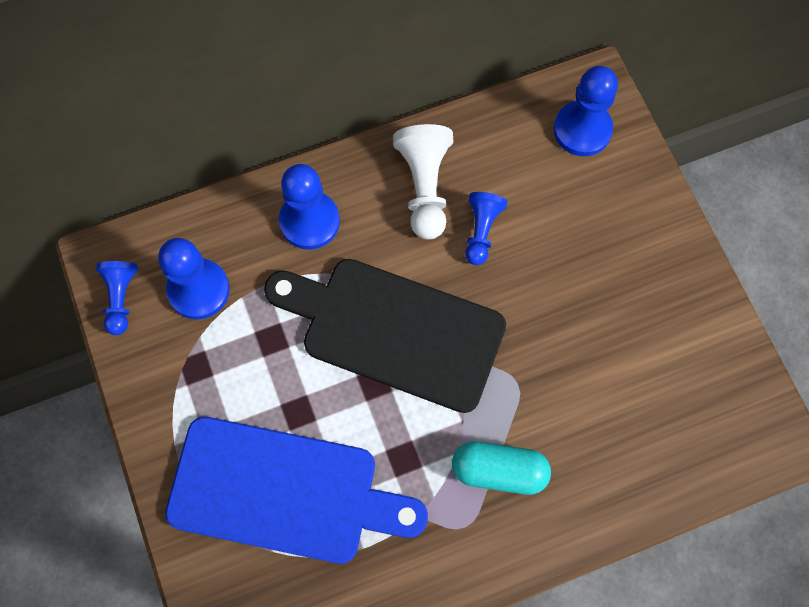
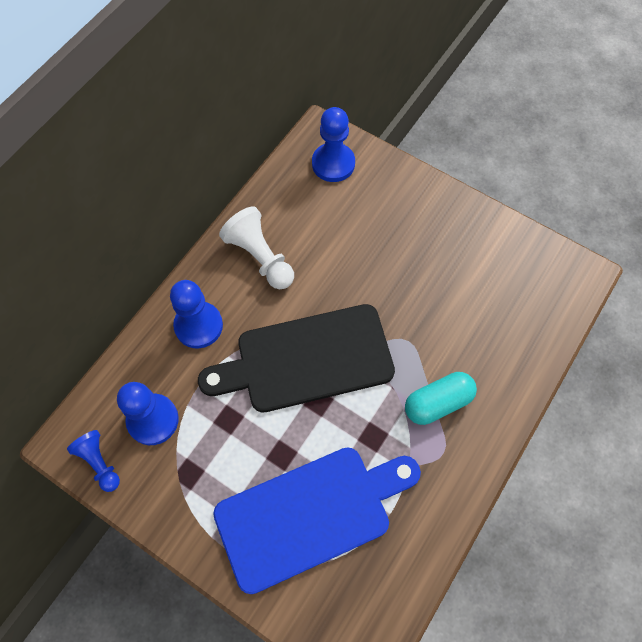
camera: 35 degrees left, 5 degrees down
blue pawn [465,192,507,265] -> none

